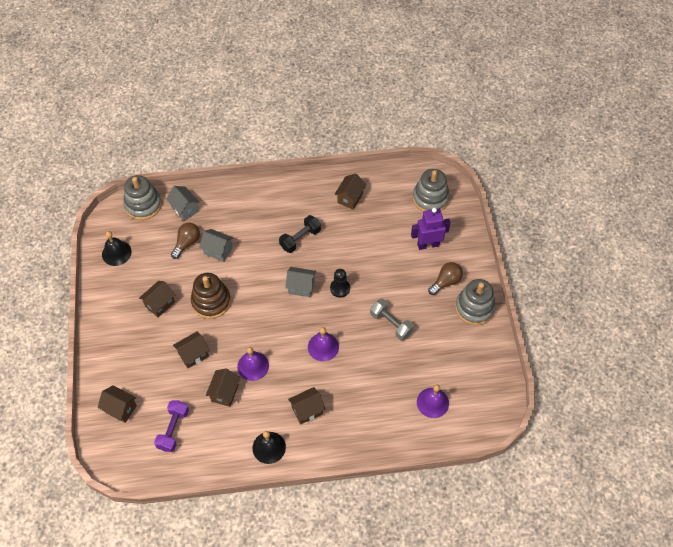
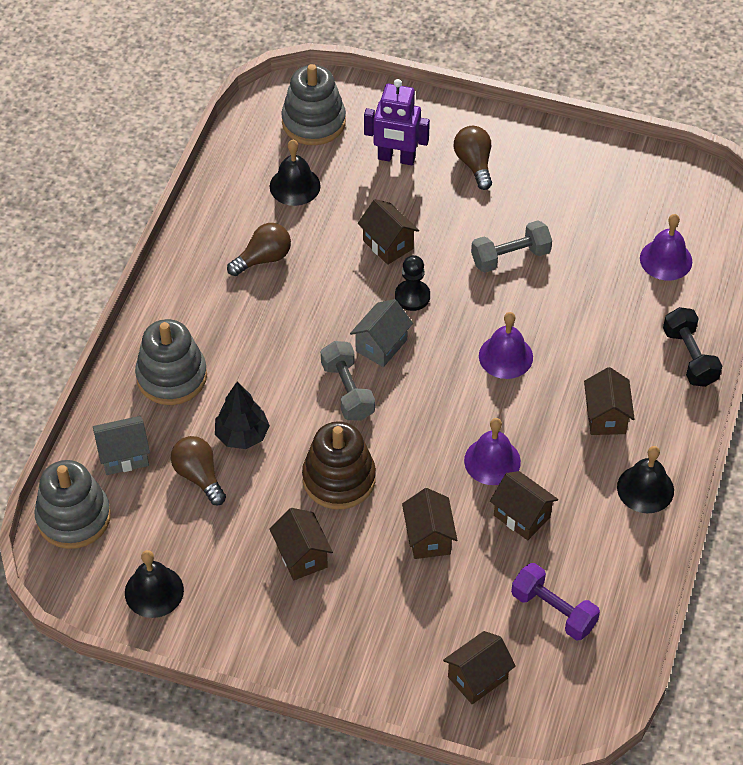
camera: 65 degrees left, 5 degrees down
grey house [199,229,233,262] -> black tree [215,382,270,449]
black dumbbell [279,215,321,253] -> black dumbbell moved to [663,307,722,387]
brown house [335,173,366,210] -> brown house moved to [358,199,419,265]
purple robot [411,208,451,250] -> purple robot turned 90 degrees counterclockwise [364,79,430,165]
grey stacking toy [455,279,496,325] -> grey stacking toy moved to [135,319,207,405]
none -> brown light bulb [227,223,291,276]
none -> black bell [270,140,321,206]
none -> grey dumbbell [321,341,375,421]

